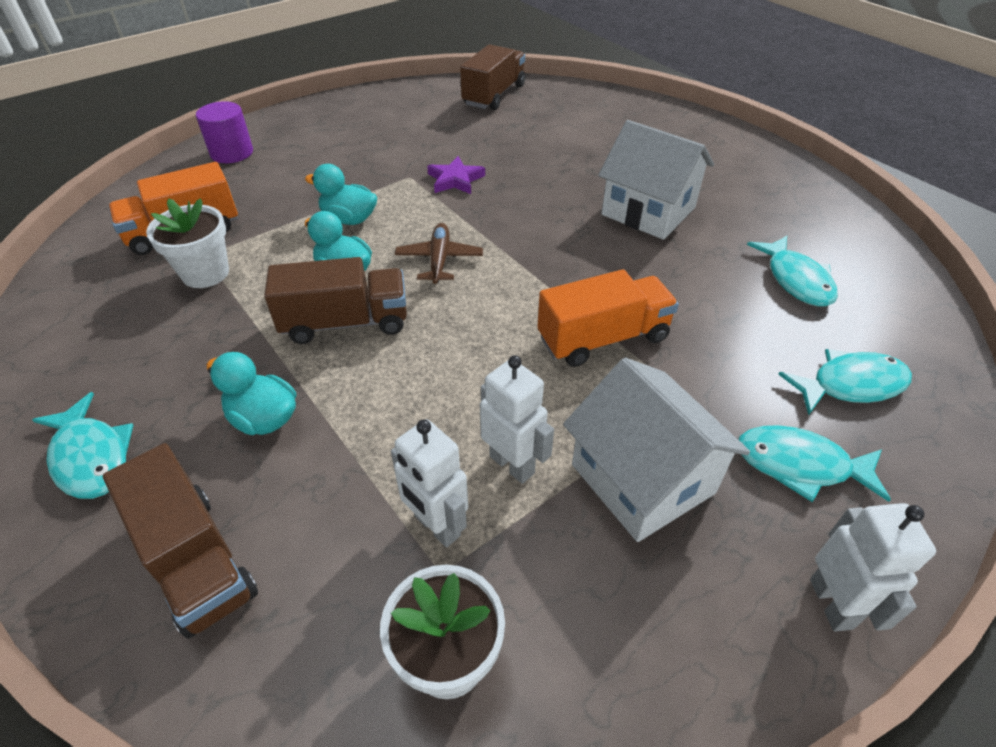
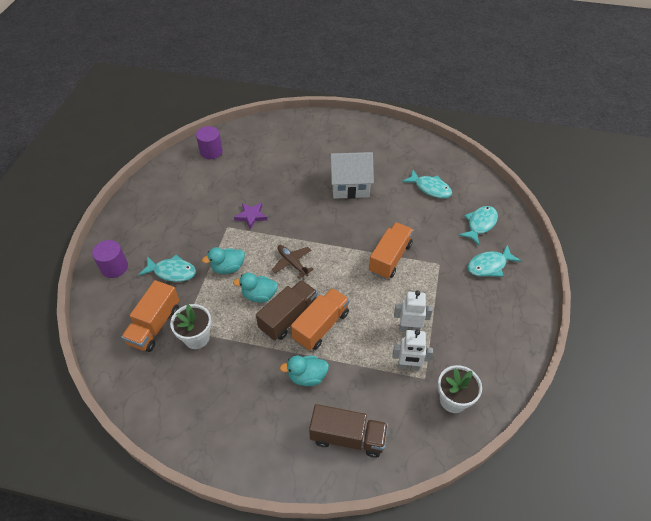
camera: 40 degrees left, 5 degrees up
turquoise fish [32,392,133,499] -> turquoise fish moved to [138,255,196,282]
brown truck [460,44,525,110] -> purple cylinder [196,126,223,159]
white house [563,357,750,542] -> none
white robot [810,503,936,632] -> none
none -> orange truck [291,288,350,351]

